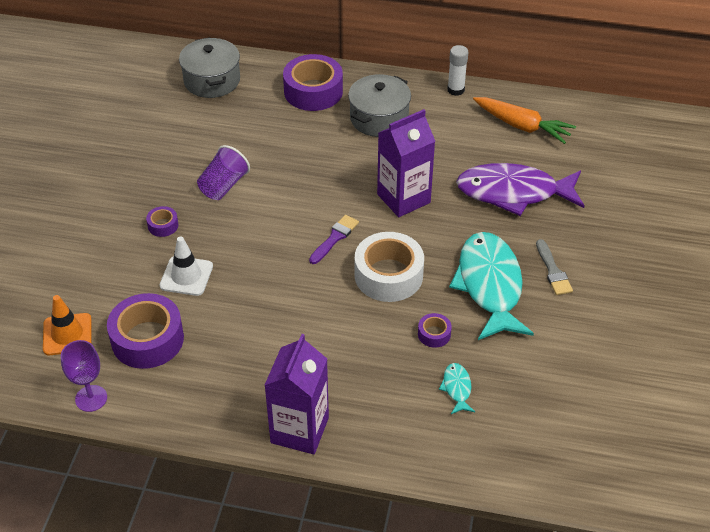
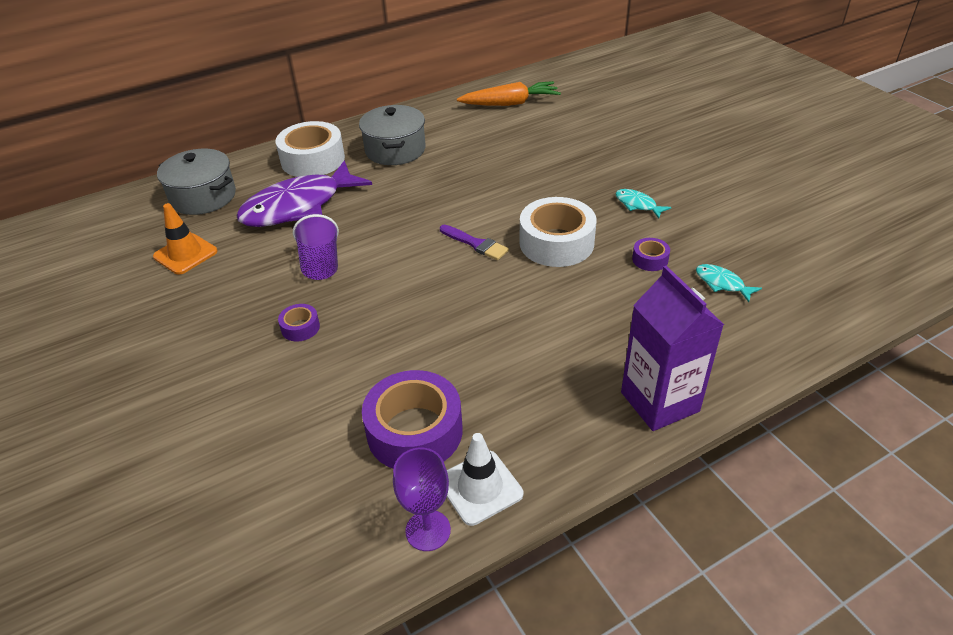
camera: 40 degrees left, 5 degrees down
orange traffic cone [43,295,92,355] -> orange traffic cone moved to [153,203,218,275]
white traffic cone [159,236,213,296] -> white traffic cone moved to [447,433,523,526]
purple tape [283,54,343,111] -> white tape [275,121,345,177]
purple brush [309,215,359,264] -> purple brush turned 135 degrees clockwise [440,225,509,260]
purple carton [377,109,435,217] -> none
white glue stick [447,45,468,96] -> none
turquoise fish [449,232,534,340] -> turquoise fish [615,189,671,219], size x0.41
purple fish [456,163,584,216] -> purple fish moved to [236,161,372,227]
grey brush [536,239,573,295] -> none

